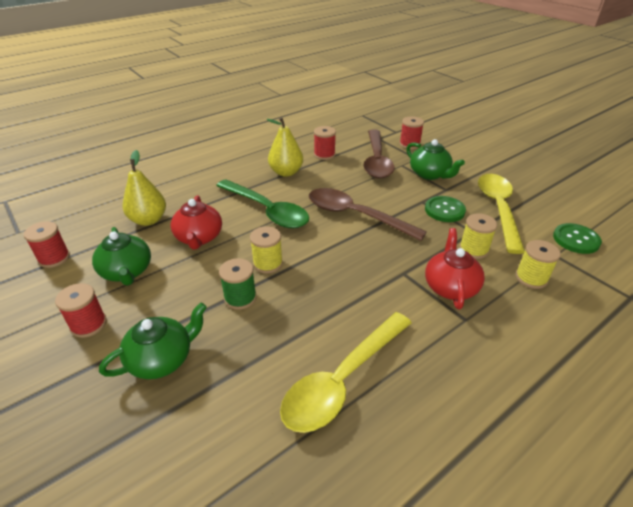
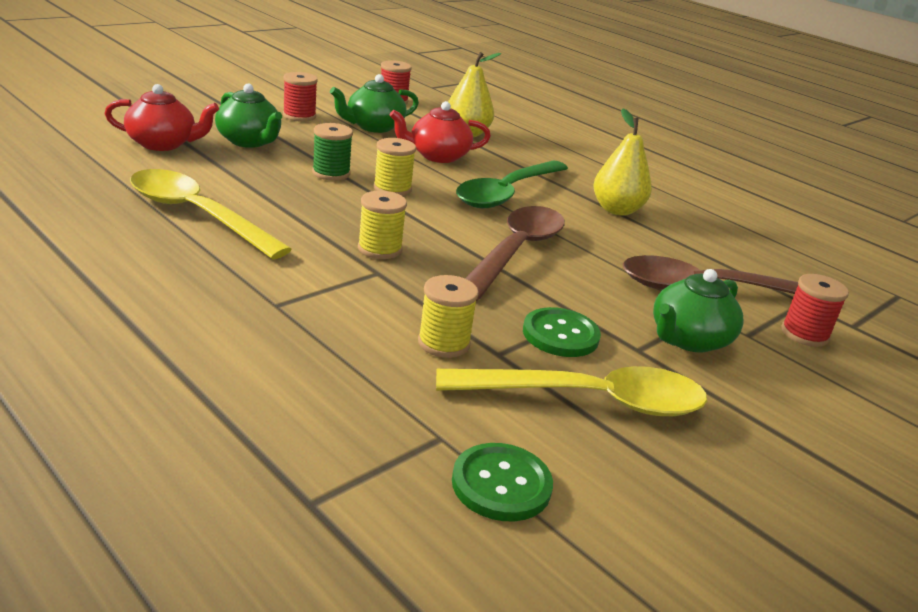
camera: 80 degrees right, 10 degrees down
red spool [314,126,336,160] -> none
red teapot [425,228,485,310] -> red teapot moved to [104,84,219,151]
yellow spool [515,240,561,289] -> yellow spool moved to [358,191,407,259]

